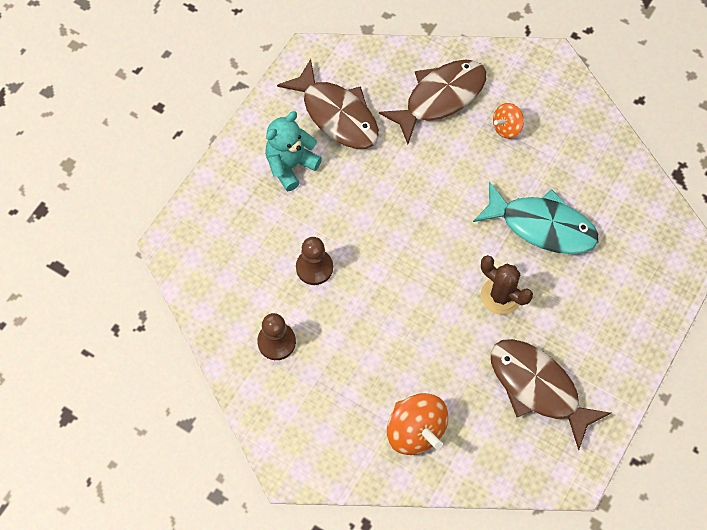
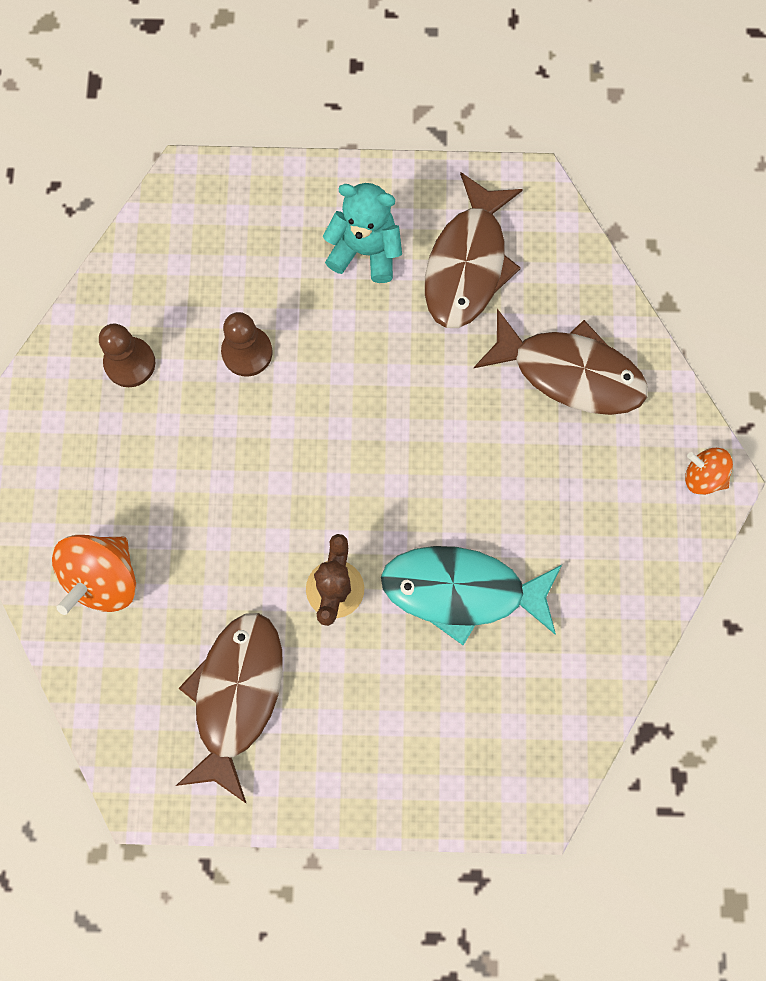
camera: 60 degrees right, 10 degrees up
turquoise fish [473,181,599,254] -> turquoise fish turned 105 degrees clockwise [381,546,562,645]
orange spinning top [493,103,524,139] -> orange spinning top moved to [685,448,733,495]

